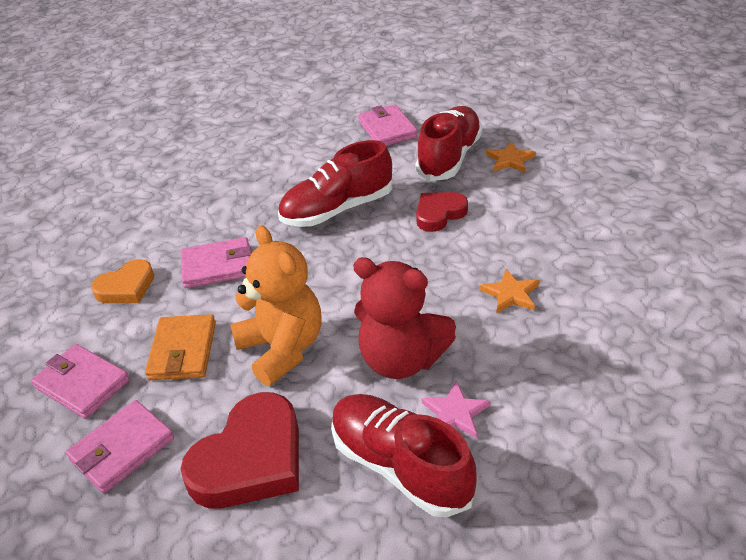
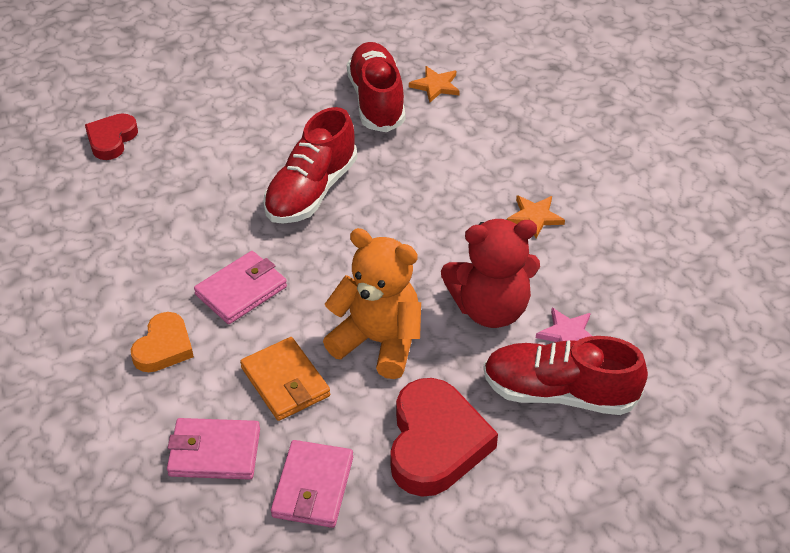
camera: 35 degrees left, 5 degrees up
pink wallet [358,104,418,146] -> none
red heart [416,192,468,232] -> red heart moved to [85,113,138,160]

